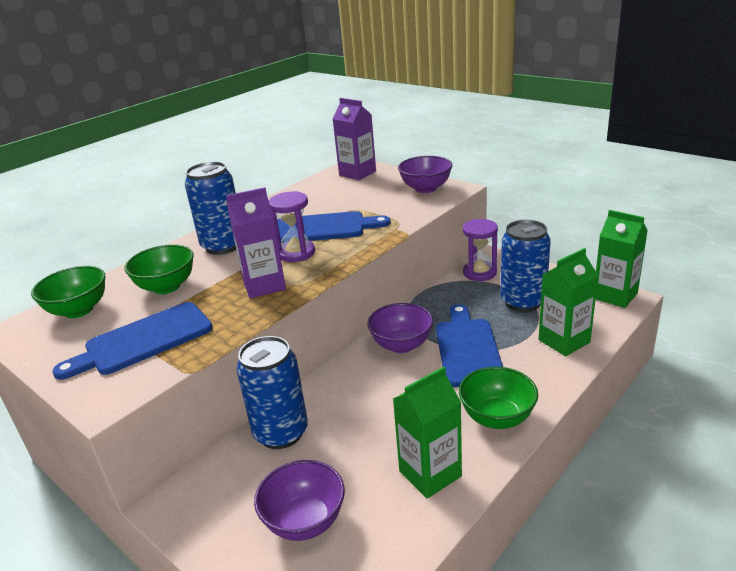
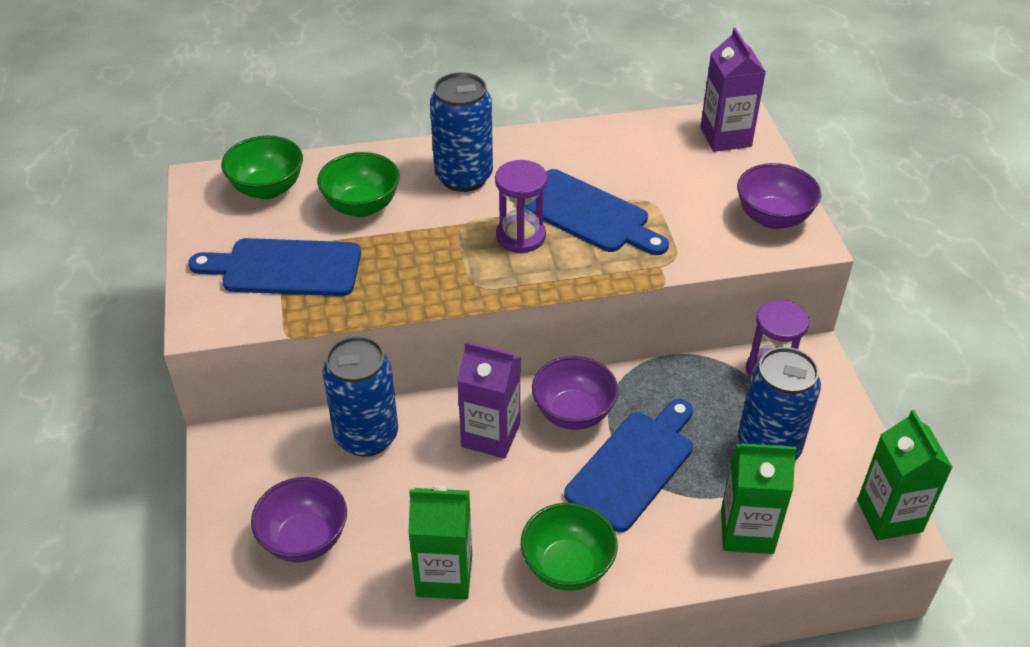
camera: 35 degrees right, 15 degrees up
purple carton [226,187,286,298] -> purple carton moved to [457,341,521,459]

